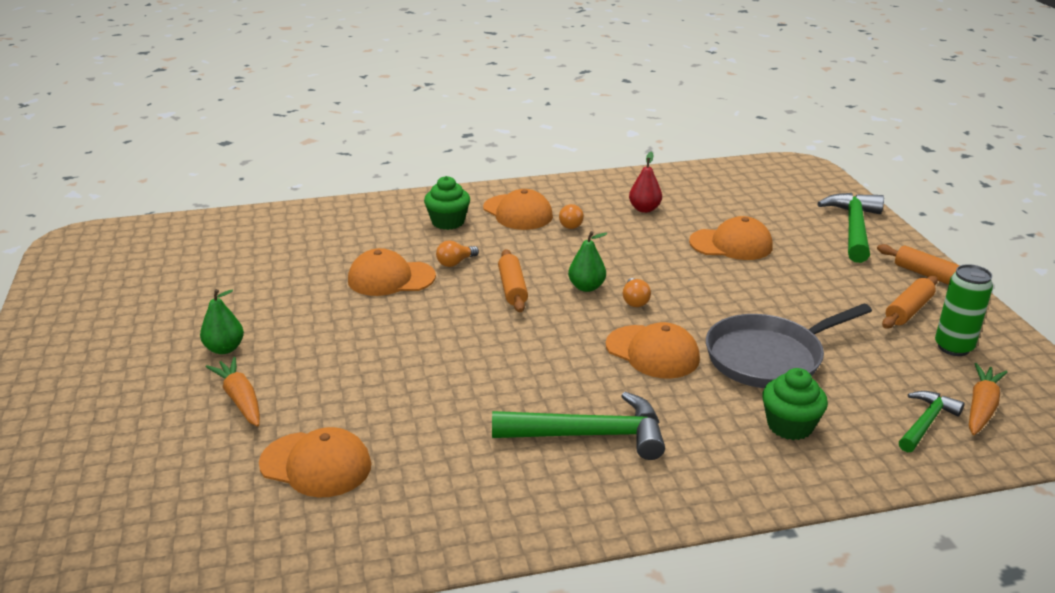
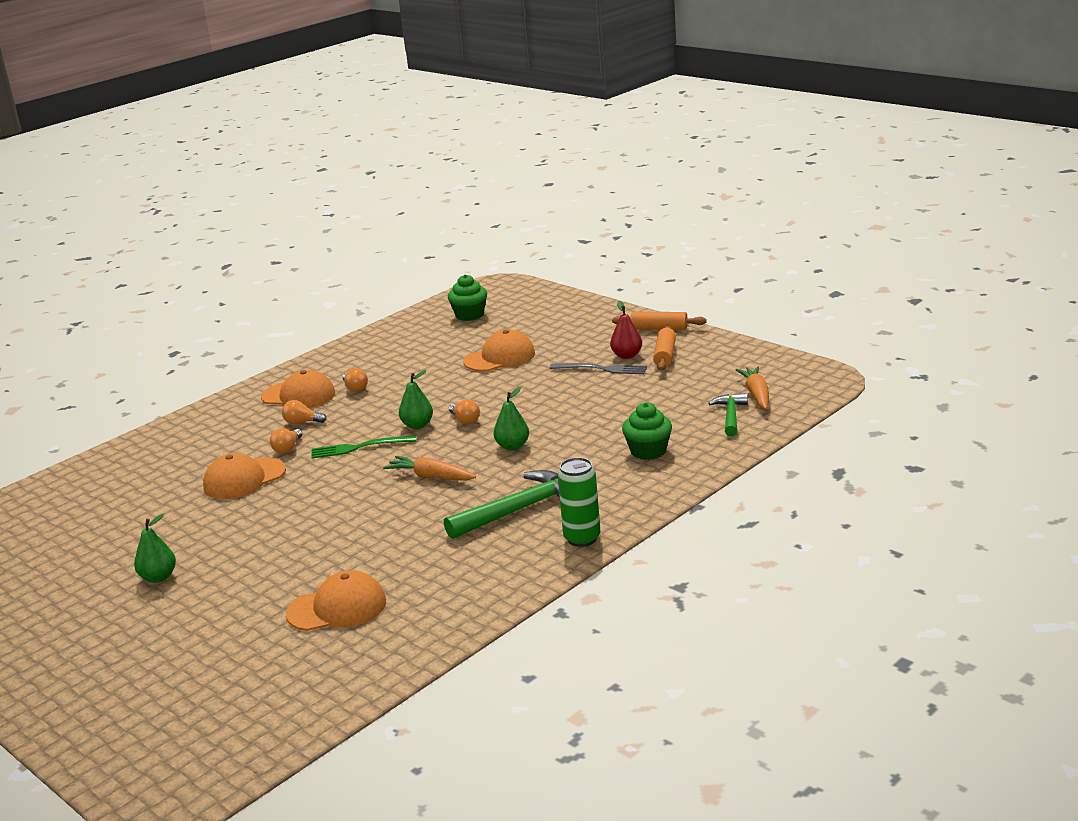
camera: 30 degrees left, 5 degrees down
orange carrot [206,357,260,427] -> orange carrot moved to [383,456,476,480]
green cupcake [424,176,470,230] -> green cupcake moved to [448,274,487,321]
orange rolling pin [498,249,528,312] -> green fork [311,435,416,459]
orange cap [606,322,700,379] -> green pear [493,387,529,450]
red pear [629,152,662,213] -> red pear moved to [610,301,642,359]
grey pan [706,304,872,388] -> none
green hammer [817,193,884,263] -> none
green can [935,264,993,356] -> green can moved to [558,457,600,547]
none -> orange light bulb [282,400,326,424]
none -> grey fork [550,363,647,374]

